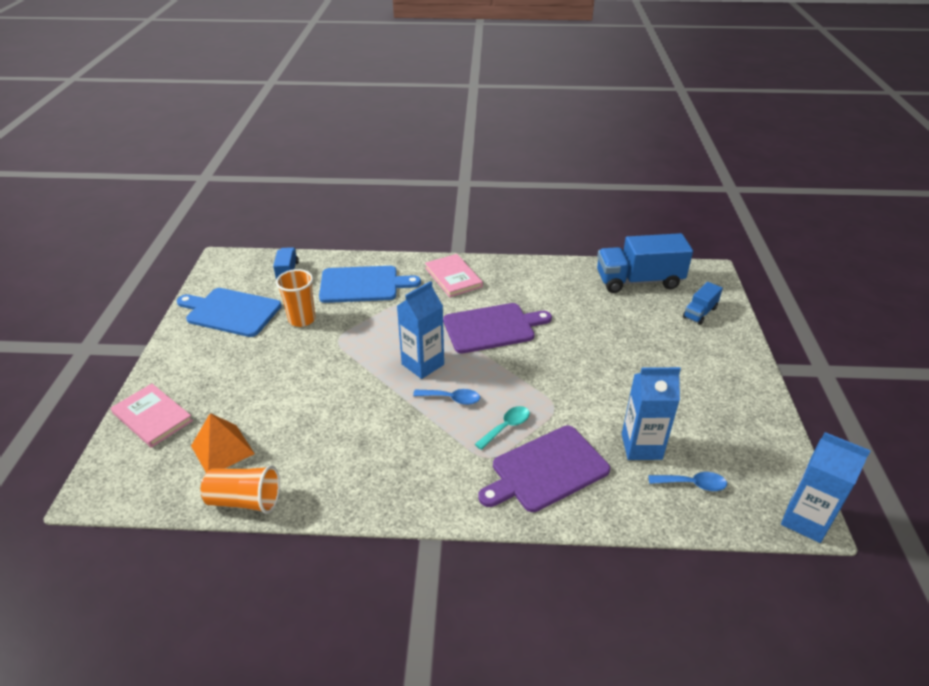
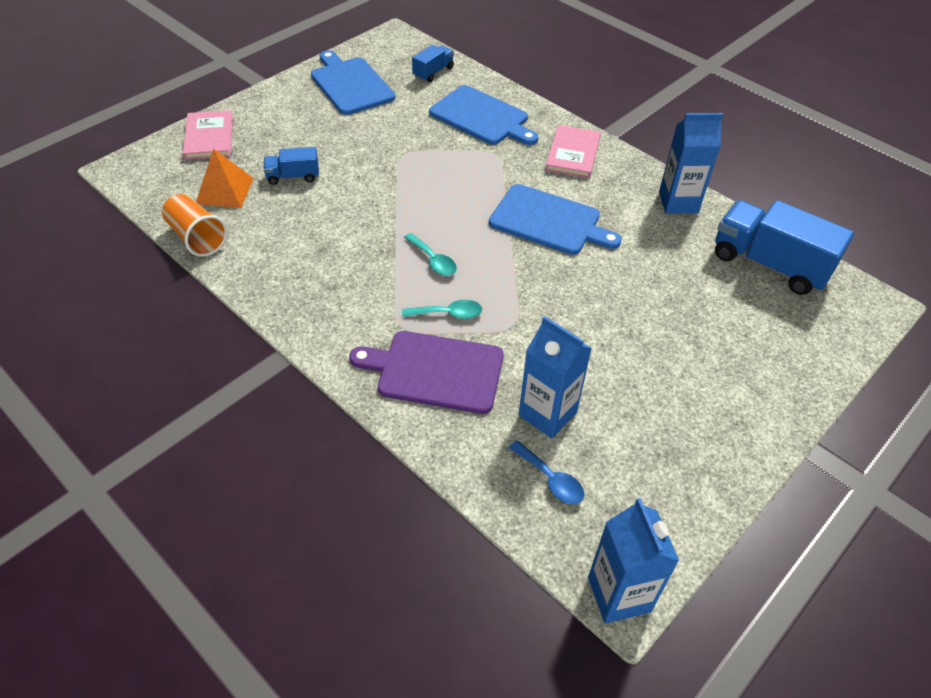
camera: 40 degrees right, 10 degrees up
orange cup [276,269,316,327] -> none
blue carton [397,281,444,379] -> blue carton moved to [659,113,723,214]
blue spoon [413,389,480,405] -> turquoise spoon [404,233,457,276]
purple cutting board [443,303,552,353] -> blue cutting board [489,184,622,255]
blue truck [683,282,723,325] -> blue truck moved to [264,147,319,185]

